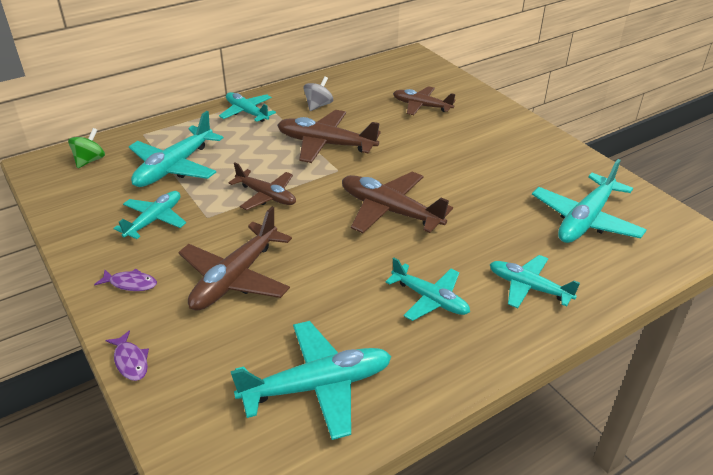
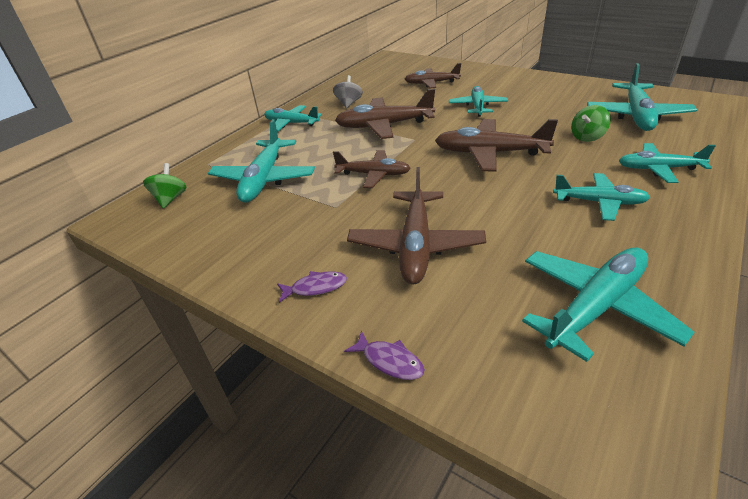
camera: 20 degrees left, 0 degrees up
turquoise plane [113,191,186,239] -> turquoise plane moved to [449,86,508,117]
none -> green spinning top [571,105,611,142]

